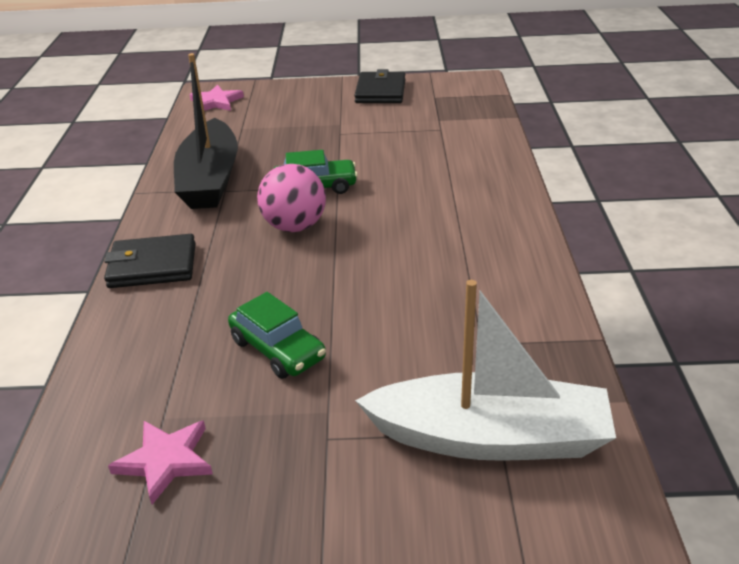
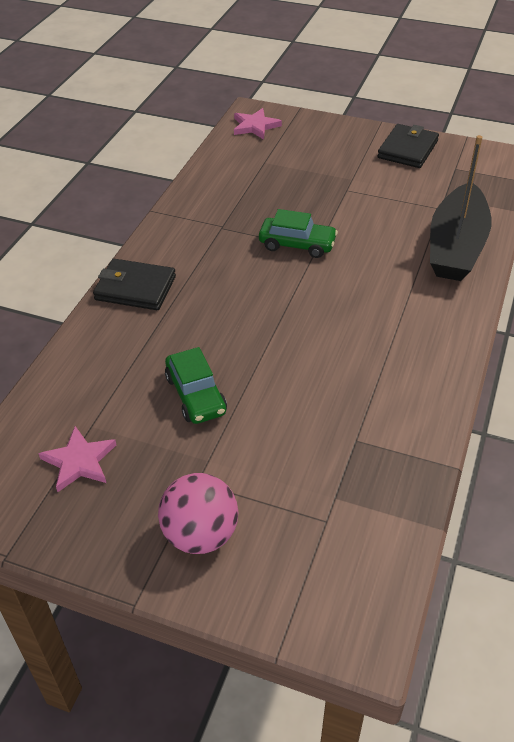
camera: 20 degrees right, 10 degrees up
black boat [174,53,238,209] -> black boat moved to [430,135,492,281]
pink ball [257,164,326,232] -> pink ball moved to [158,473,238,554]
white boat [355,280,616,461] -> none

